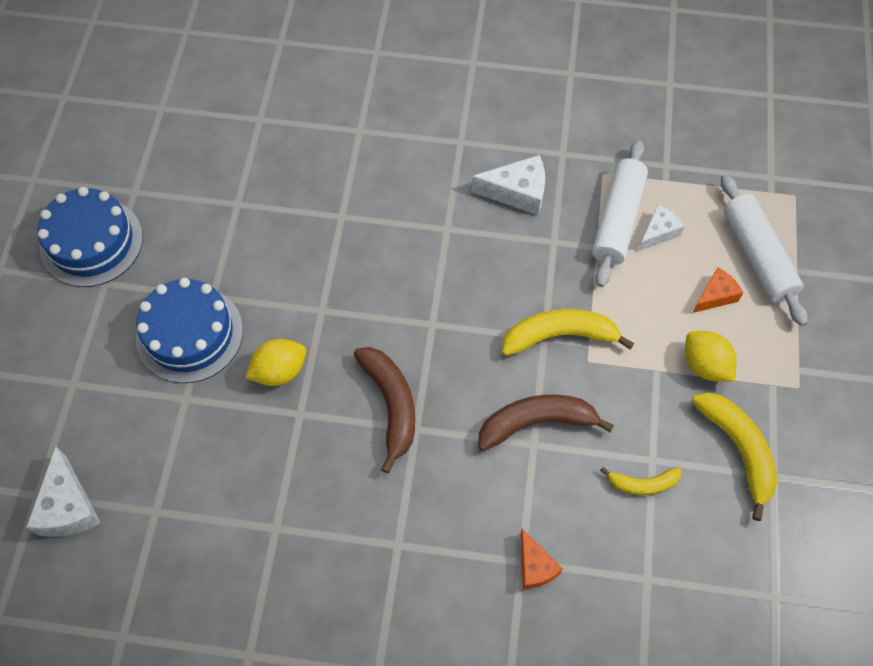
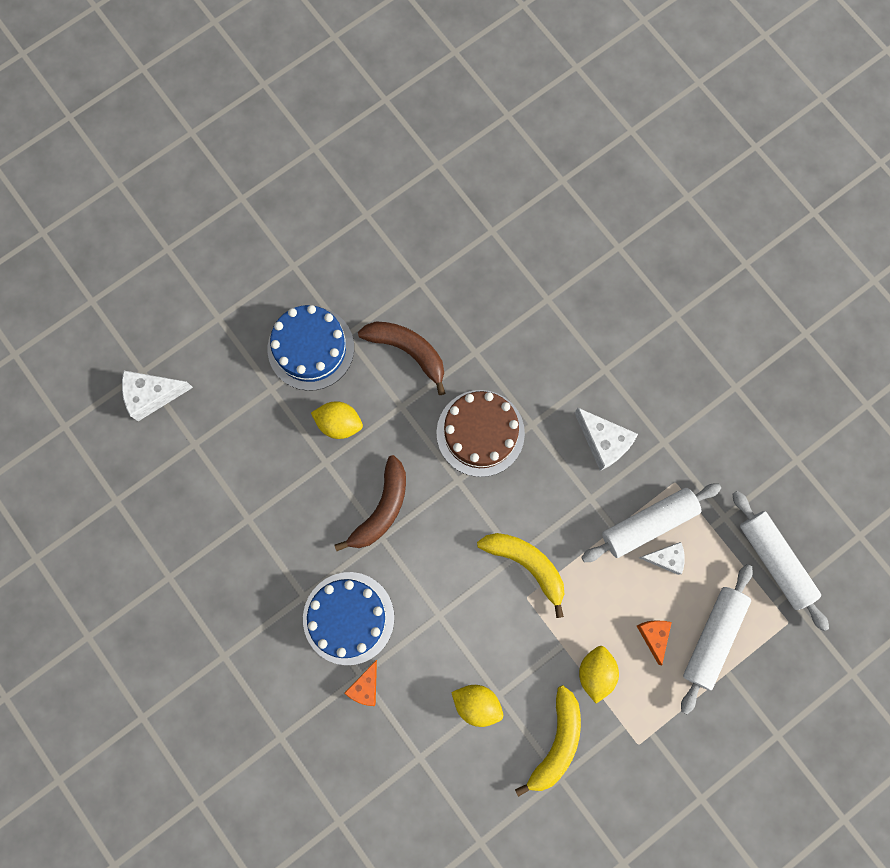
camera: 45 degrees right, 15 degrees up
white cheese [26,447,101,537] -> white cheese turned 45 degrees clockwise [122,371,193,421]
blue cake [38,187,143,287] -> blue cake moved to [303,572,394,665]
brown banana [478,394,614,451] -> brown banana moved to [358,322,445,395]
yellow banana [600,467,681,495] -> yellow lemon [451,685,503,727]
orange cheese [692,267,743,313] -> orange cheese turned 105 degrees counterclockwise [637,620,672,665]
none -> brown cake [436,390,525,477]
none -> white rolling pin [733,491,829,631]

